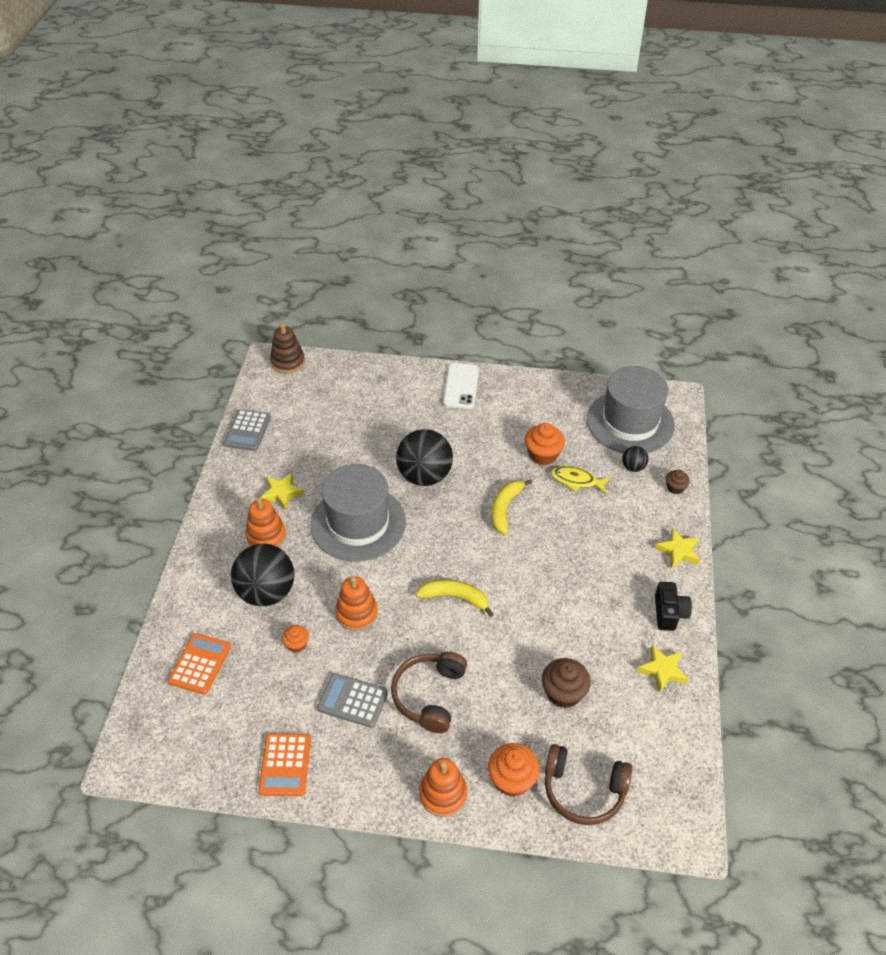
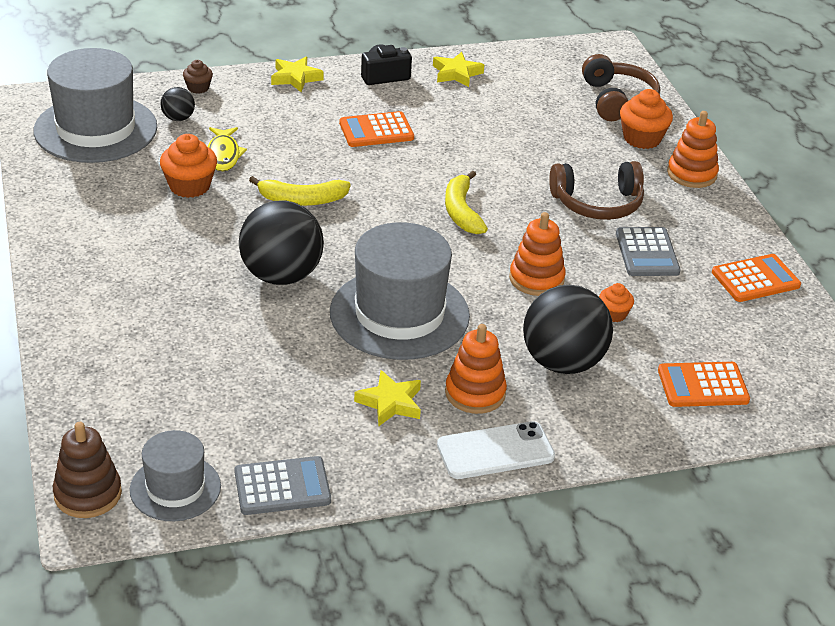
camera: 115 degrees left, 10 degrees down
white phone [443,363,479,409] -> white phone moved to [437,421,555,479]
brown cupcake [542,658,591,708] -> none
none -> grey hat [130,430,221,521]
none -> orange calculator [339,111,414,147]

